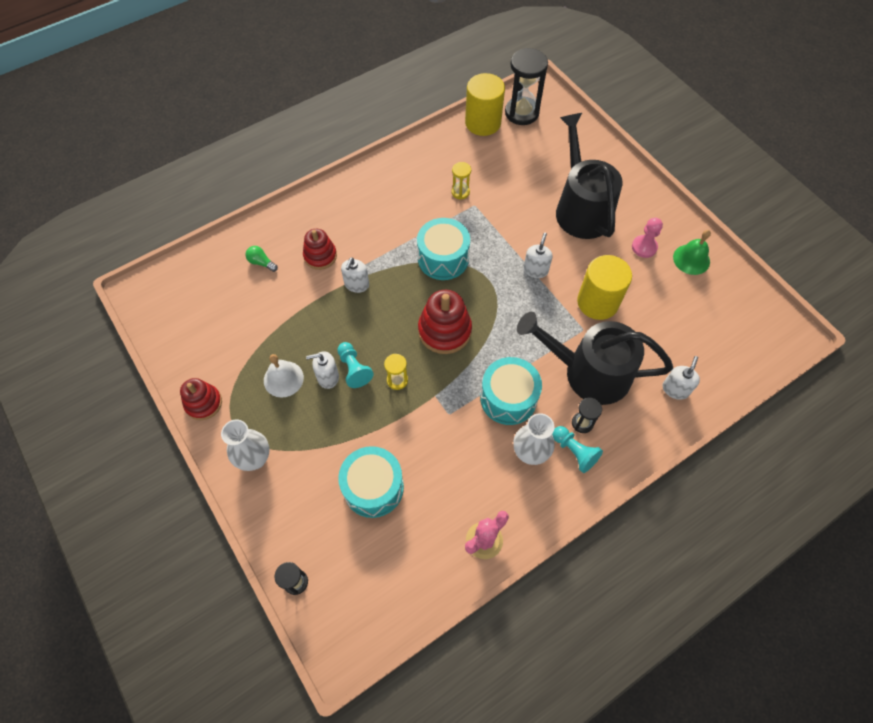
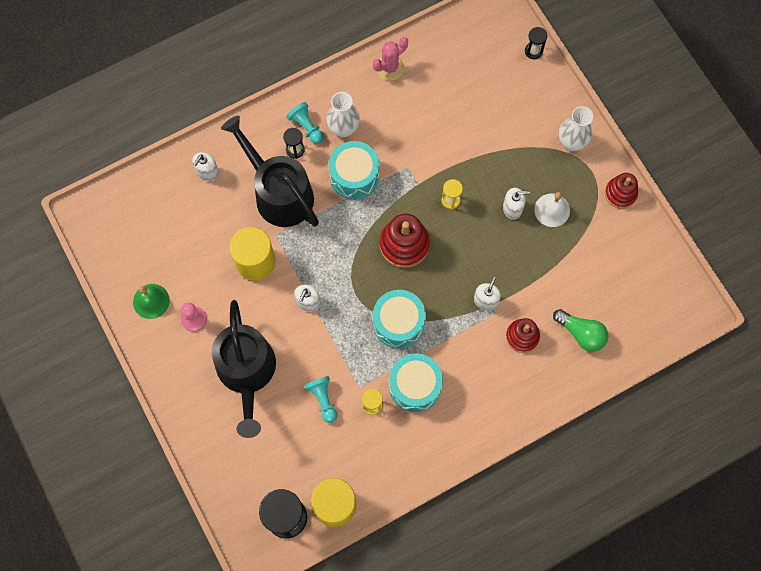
camera: 175 degrees left, 10 degrees up
green light bulb [246,246,278,272] -> green light bulb [553,309,608,352], size x1.70
turquoise pawn [337,342,374,388] -> turquoise pawn moved to [304,376,338,423]
turquoise drum [338,446,404,518] -> turquoise drum moved to [389,354,443,412]
black watering can [517,312,673,405] -> black watering can turned 150 degrees counterclockwise [221,116,319,227]

